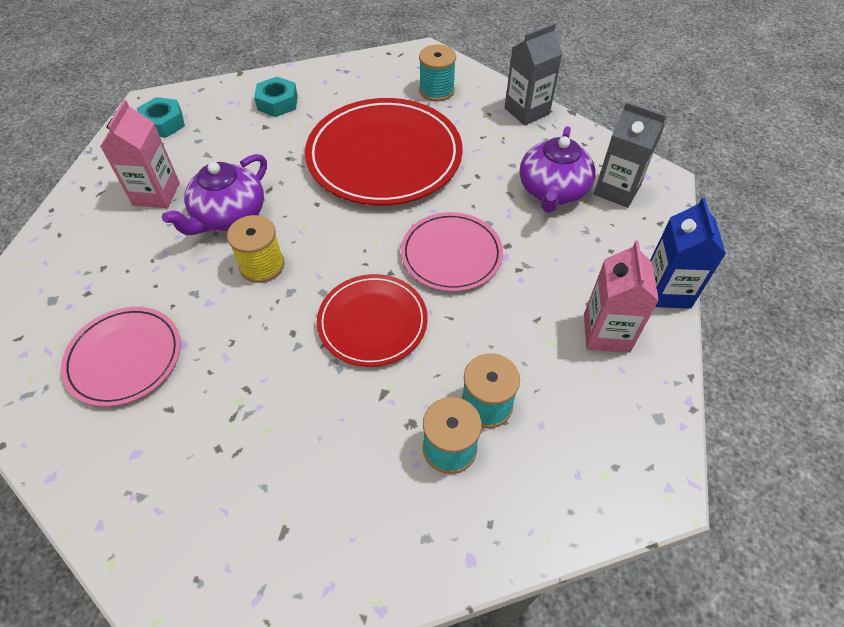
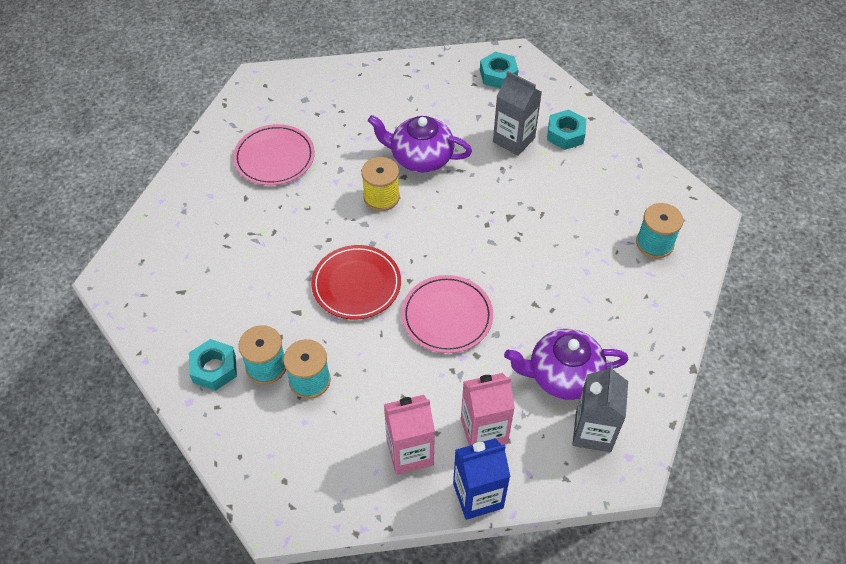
camera: 70 degrees right, 0 degrees up
pink carton [100,100,180,208] -> pink carton moved to [461,373,515,446]
red plate [305,98,463,206] -> none
grey carton [505,23,563,125] -> grey carton moved to [493,71,542,156]
none -> turquoise nut [189,339,237,391]

